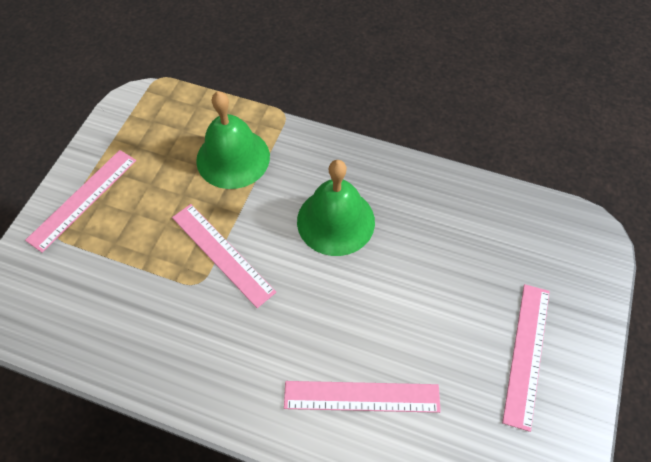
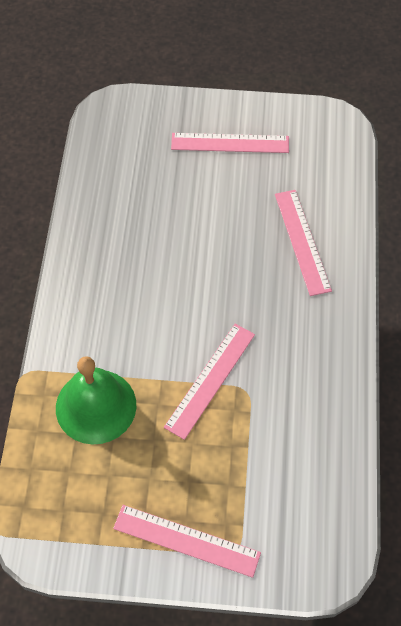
camera: 105 degrees left, 0 degrees up
green bell [297,160,375,256] -> none

